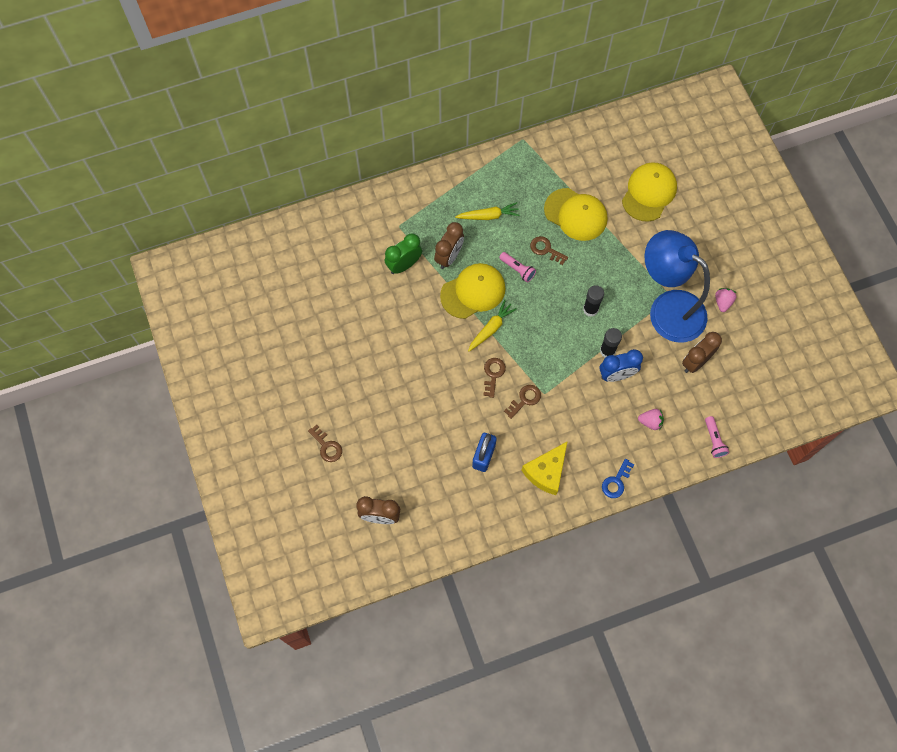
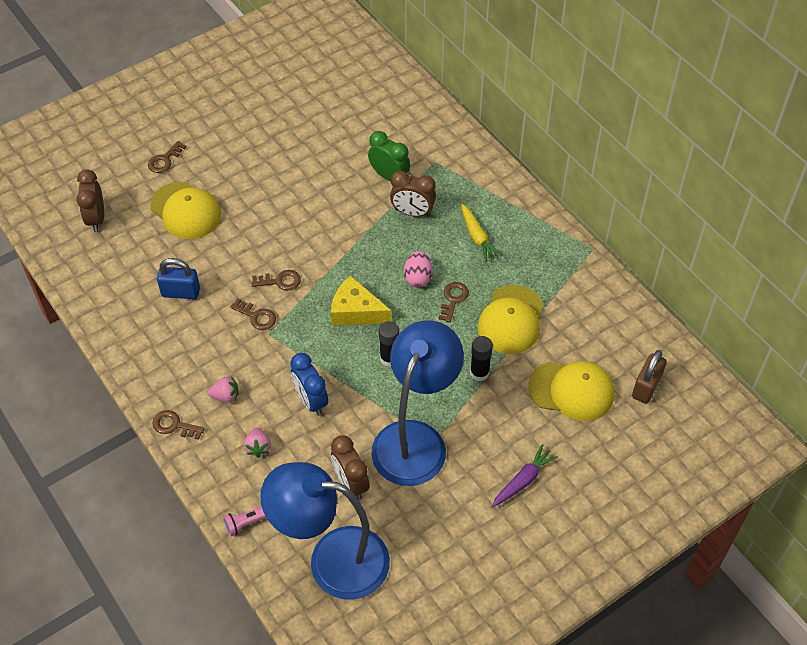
camera: 75 degrees right, 15 degrees down
yellow cap [440,263,506,319] -> yellow cap moved to [150,182,221,239]
yellow carrot [468,300,517,351] -> none
pink flashlight [499,252,536,282] -> pink egg [404,251,433,287]
yellow cheese [521,441,568,495] -> yellow cheese moved to [331,275,392,326]
black glue stick [600,328,622,358] -> black glue stick moved to [470,336,493,381]
blue key [602,459,634,498] -> brown key [152,410,205,440]
brown clock [682,332,722,373] -> brown clock turned 150 degrees counterclockwise [331,435,370,500]
pink strawberry [715,288,736,312] -> pink strawberry moved to [208,376,239,403]
none -> blue lamp [260,462,390,600]
none -> purple carrot [492,444,558,507]
none -> brown padlock [632,350,667,404]

